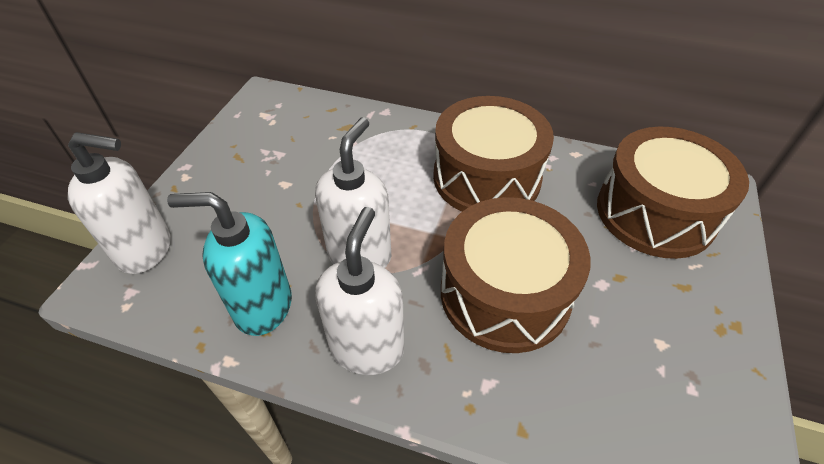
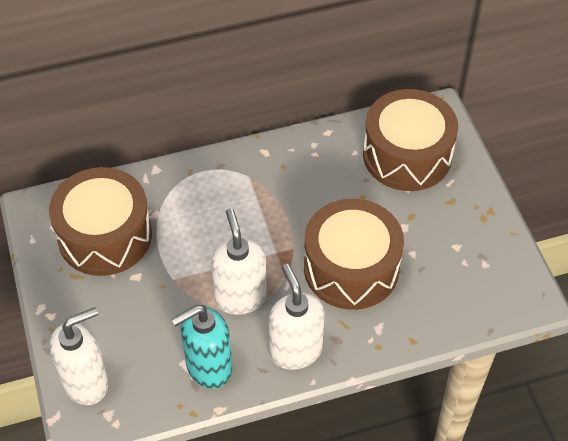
camera: 35 degrees left, 5 degrees up
brown drum [433,96,554,212] -> brown drum moved to [49,167,152,276]

